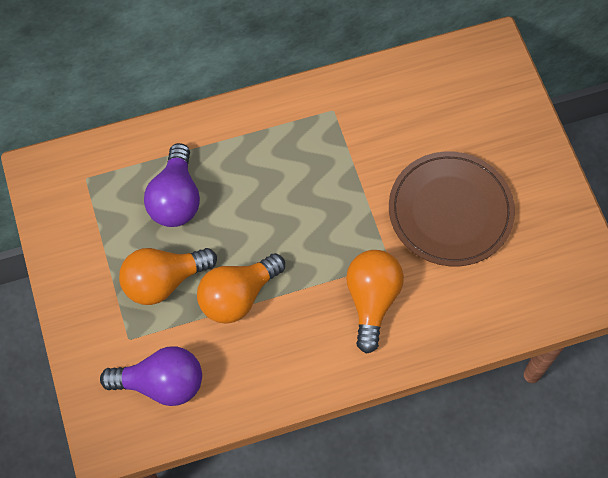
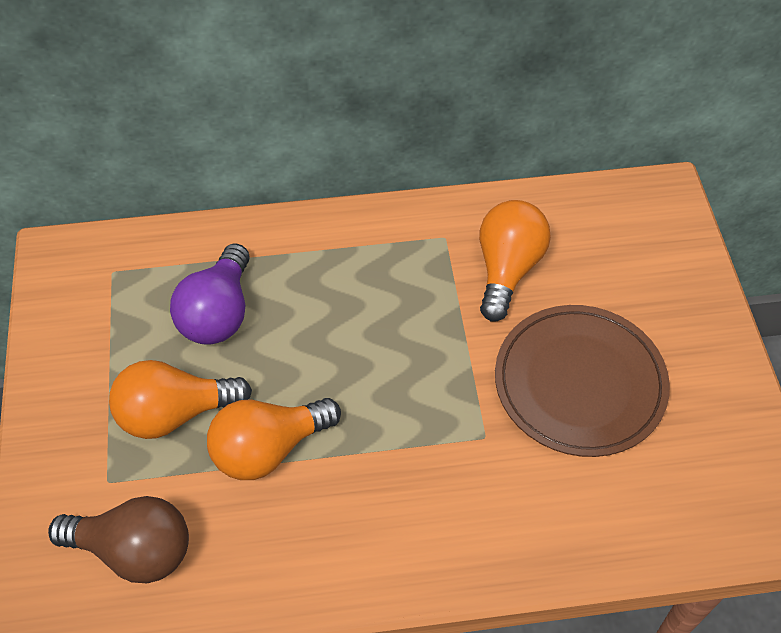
camera: 10 degrees right, 10 degrees down
purple light bulb [100,347,202,406] -> brown light bulb [48,496,189,583]
orange light bulb [346,250,404,354] -> orange light bulb moved to [479,200,551,321]

